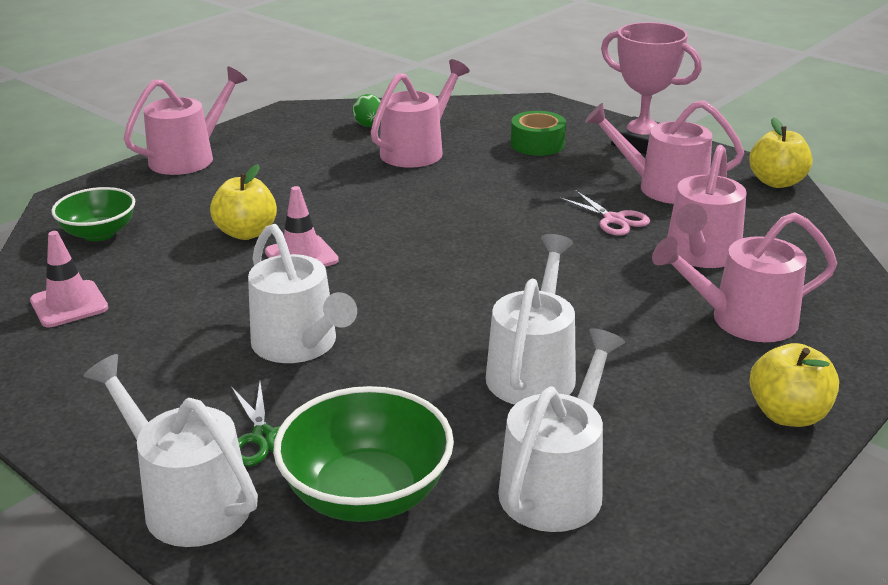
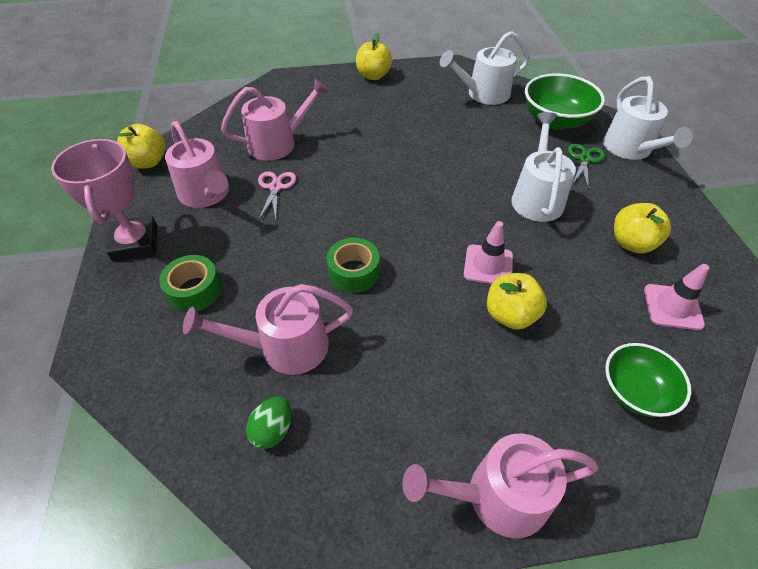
camera: 140 degrees left, 20 degrees up
white watering can [486,234,576,405] -> none
pink watering can [652,212,837,342] -> none
none -> green tape [326,238,380,293]
none -> yellow apple [614,203,671,253]

